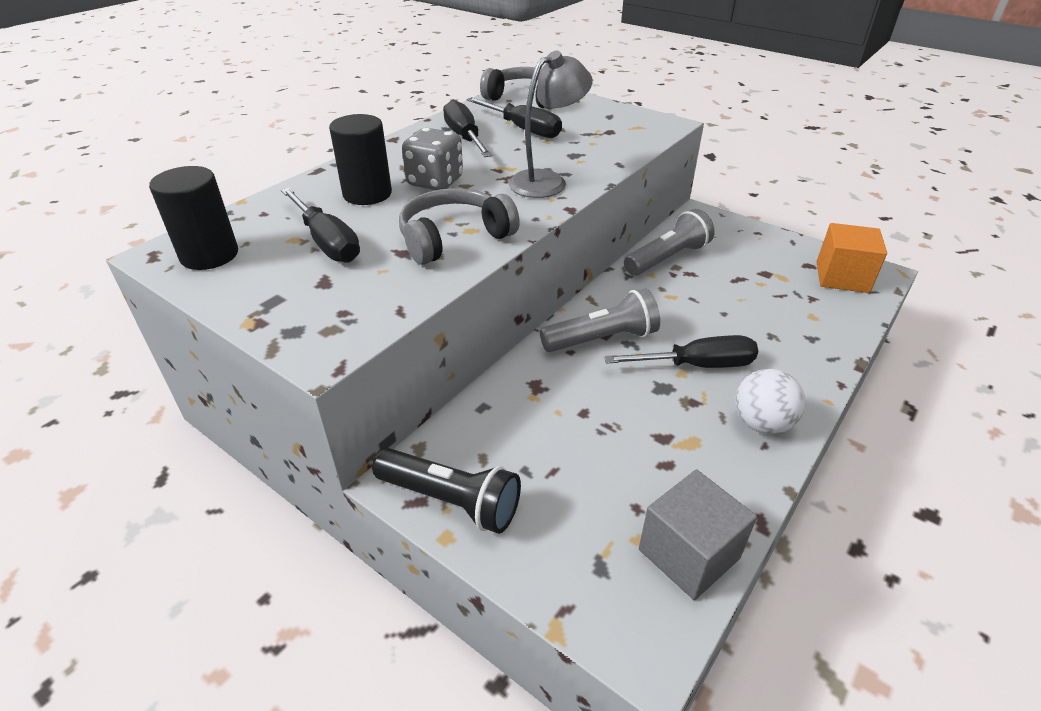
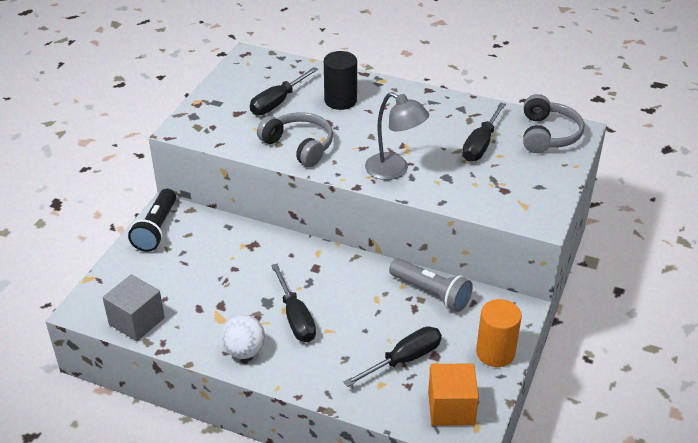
camera: 75 degrees right, 0 degrees up
black cylinder [149,166,238,270] -> none
grey dice [402,128,463,190] -> none
black screwdriver [443,100,493,157] -> black screwdriver moved to [344,326,442,387]
grey flashlight [540,289,660,352] -> none
none -> orange cylinder [476,299,522,367]

